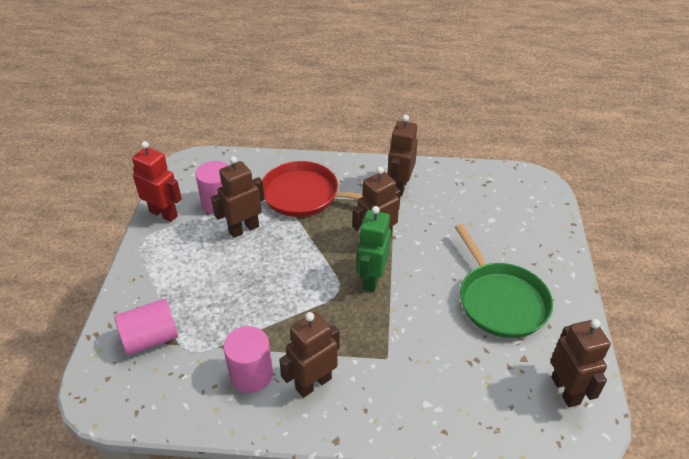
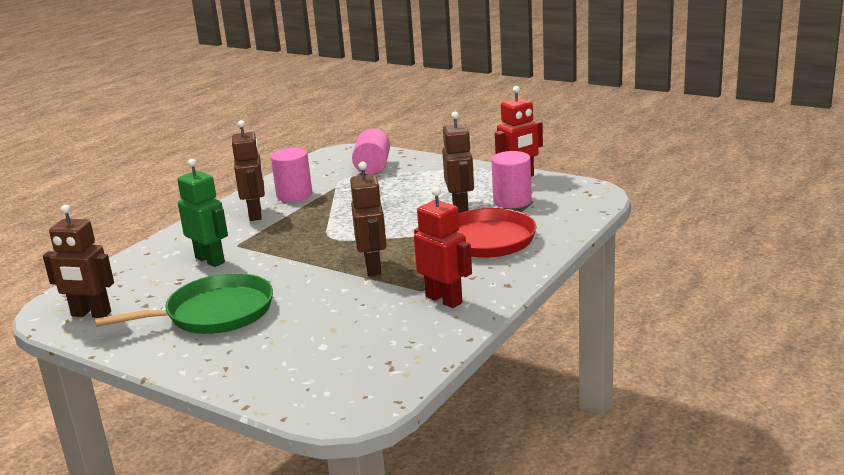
camera: 120 degrees right, 20 degrees down
green robot [357,206,391,292] -> green robot moved to [177,159,228,267]
brown robot [387,115,418,196] -> red robot [414,187,472,308]
green pan [455,224,553,338] -> green pan turned 150 degrees clockwise [95,273,273,334]

